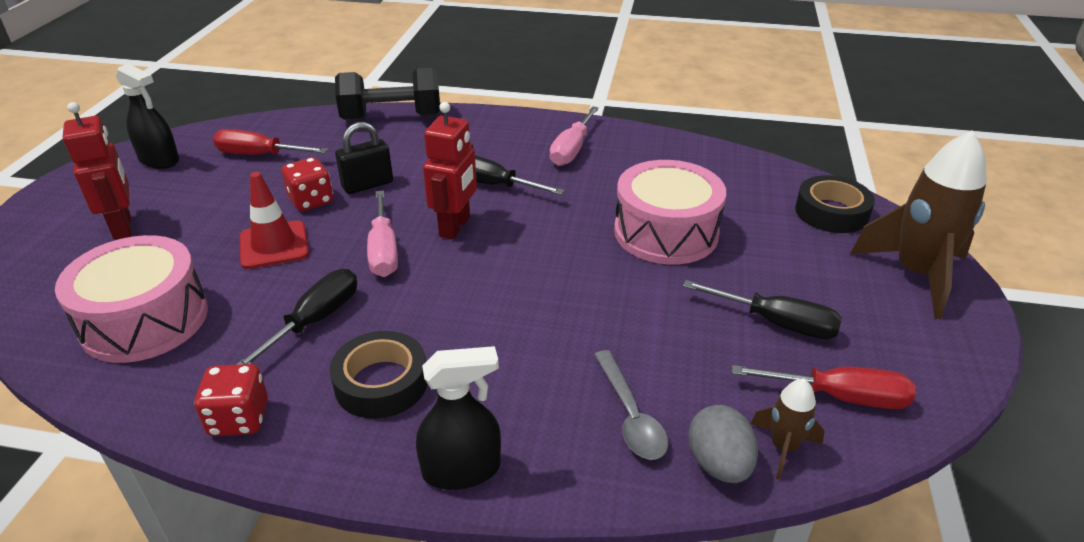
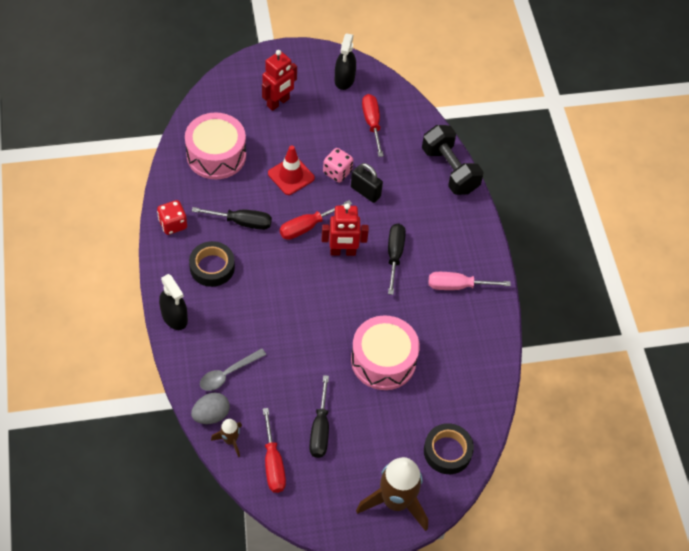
camera: 65 degrees right, 20 degrees up
red dice [282,157,333,211] -> pink dice [323,148,353,183]
pink screwdriver [367,191,398,277] -> red screwdriver [280,200,352,240]

